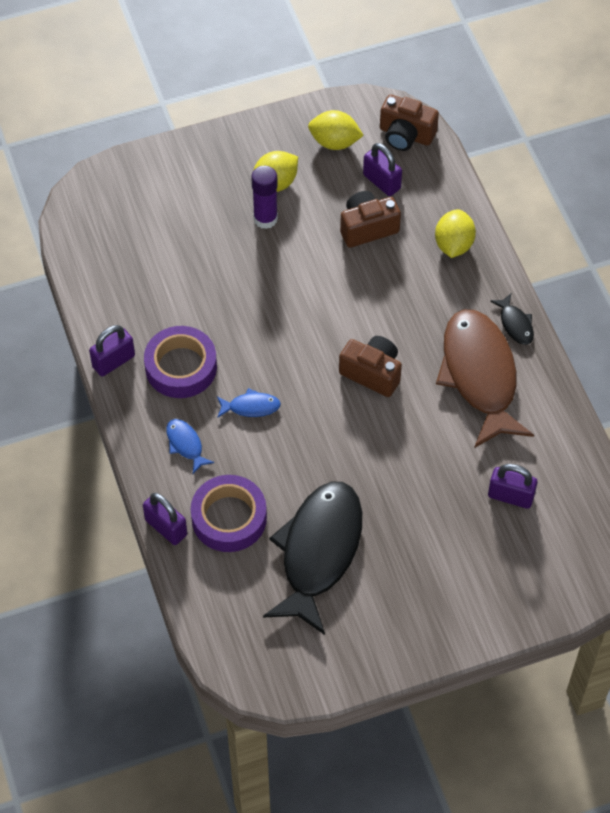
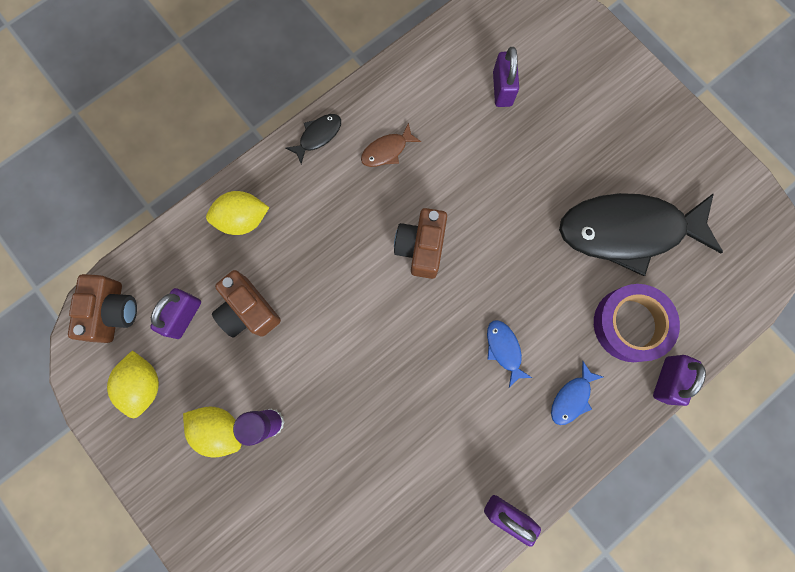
camera: 110 degrees left, 20 degrees up
purple tape [144,326,217,398] -> none
brown fish [436,309,534,448] -> brown fish [361,123,421,167], size x0.41

